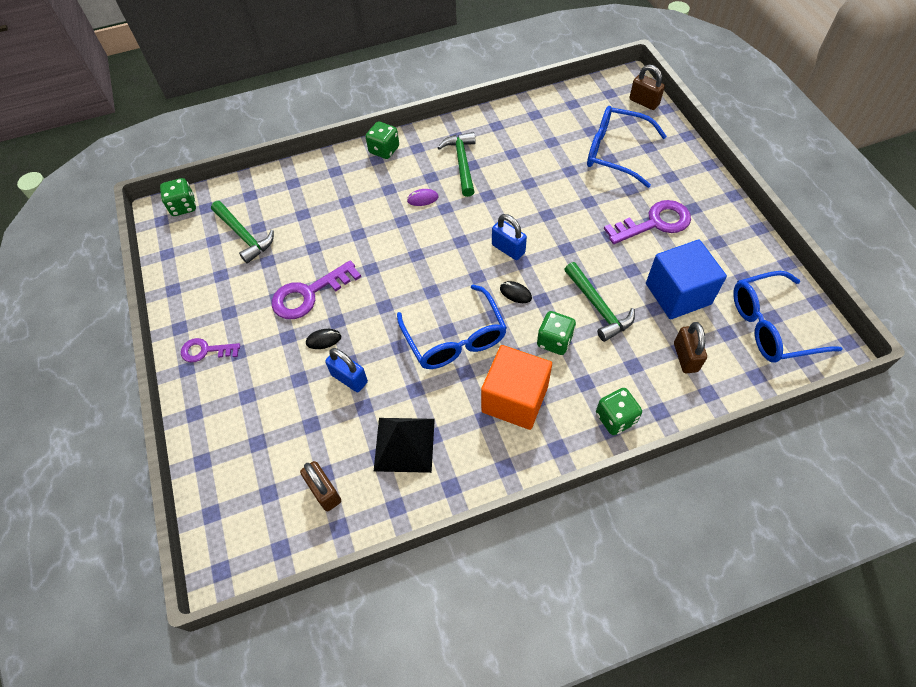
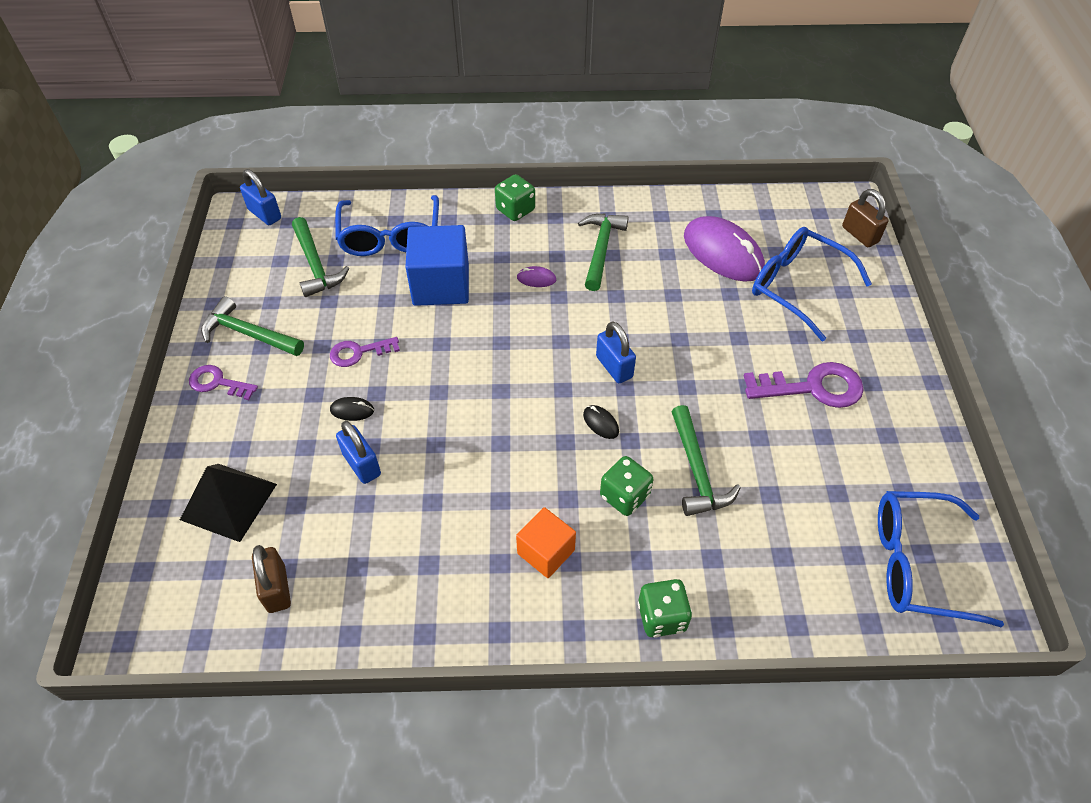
camera: 15 degrees right, 5 degrees down
green dice [160,178,196,216] -> blue padlock [240,169,281,225]
purple key [272,260,361,319] -> purple key [330,337,400,367], size x0.61
black pyramid [374,418,435,473] -> black pyramid moved to [180,464,277,542]
blue glasses [397,284,507,369] -> blue glasses moved to [335,195,439,256]
orange cube [481,345,552,430] -> orange cube [516,507,576,578], size x0.61
blue cube [646,240,727,319] -> blue cube moved to [405,225,469,306]
brown padlock [674,322,707,373] -> none
none -> green hammer [201,296,304,356]
none -> purple mouse [684,216,765,282]

